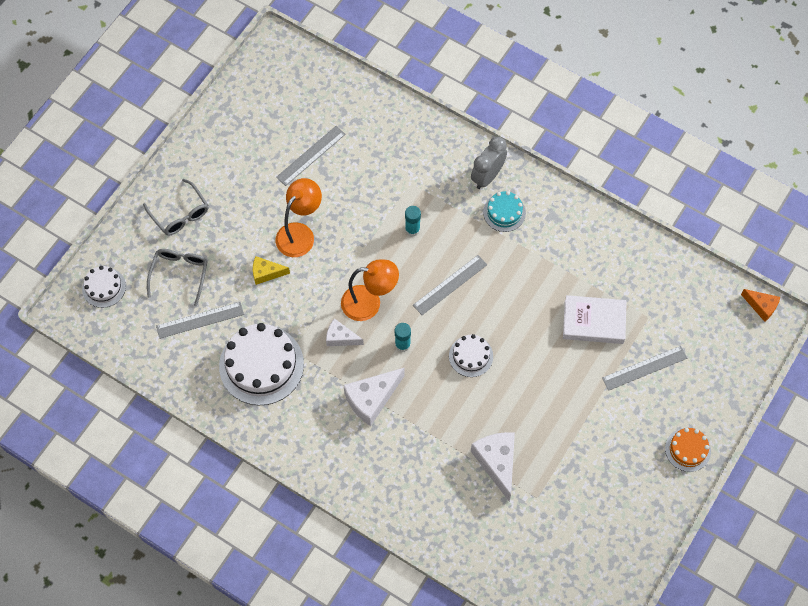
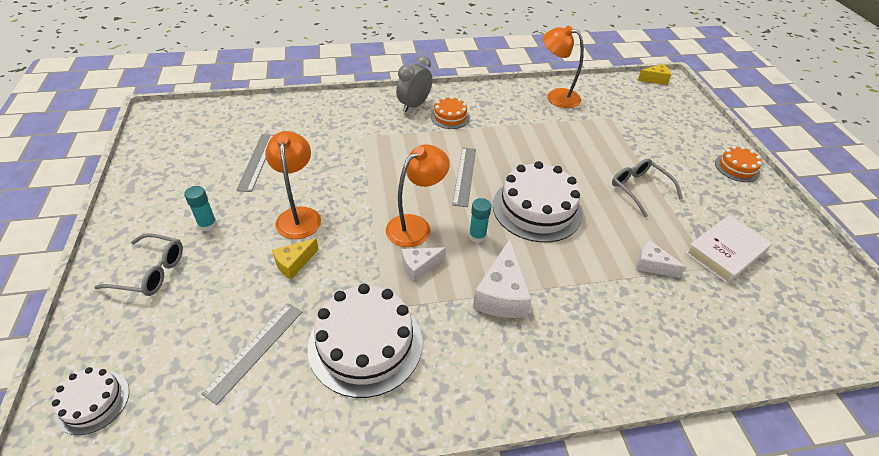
camera: 45 degrees left, 20 degrees down
grey glasses [147,249,208,306] -> grey glasses moved to [612,158,683,217]
turquoise glue stick [405,206,421,237] -> turquoise glue stick moved to [184,186,217,231]
white cake [449,334,493,377] -> white cake [493,161,583,243], size x1.90
grey clock [471,137,507,189] -> grey clock turned 45 degrees clockwise [396,55,432,112]
white cheese [471,432,515,501] -> white cheese [636,240,687,278], size x0.60
turquoise cake [483,191,526,232] -> orange cake [431,96,470,129]
white book [563,295,627,344] -> white book moved to [685,215,772,284]
grey ruler [602,346,687,391] -> none
orange cheese [741,289,780,322] -> yellow cheese [637,64,672,85]
none -> orange lamp [543,26,584,108]

